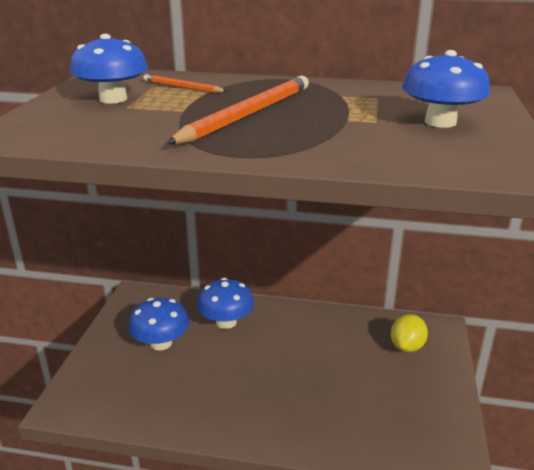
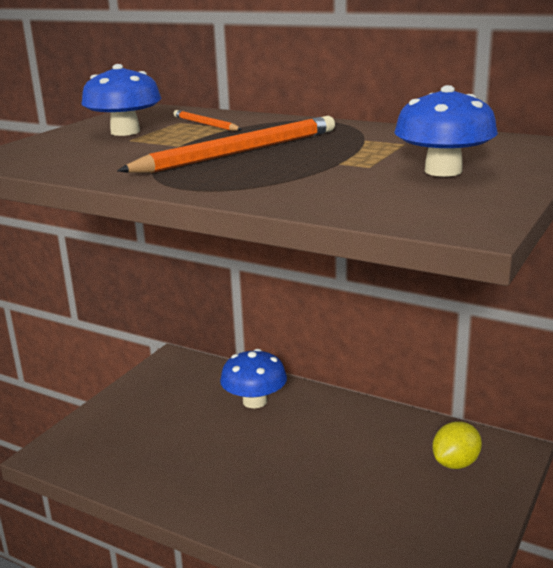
camera: 20 degrees right, 5 degrees down
blue mushroom [128,298,189,351] -> none

